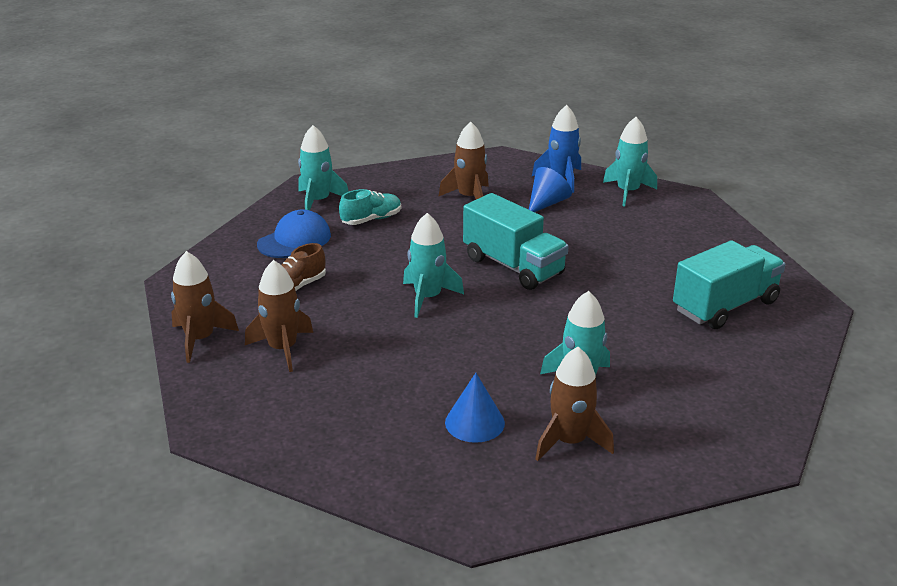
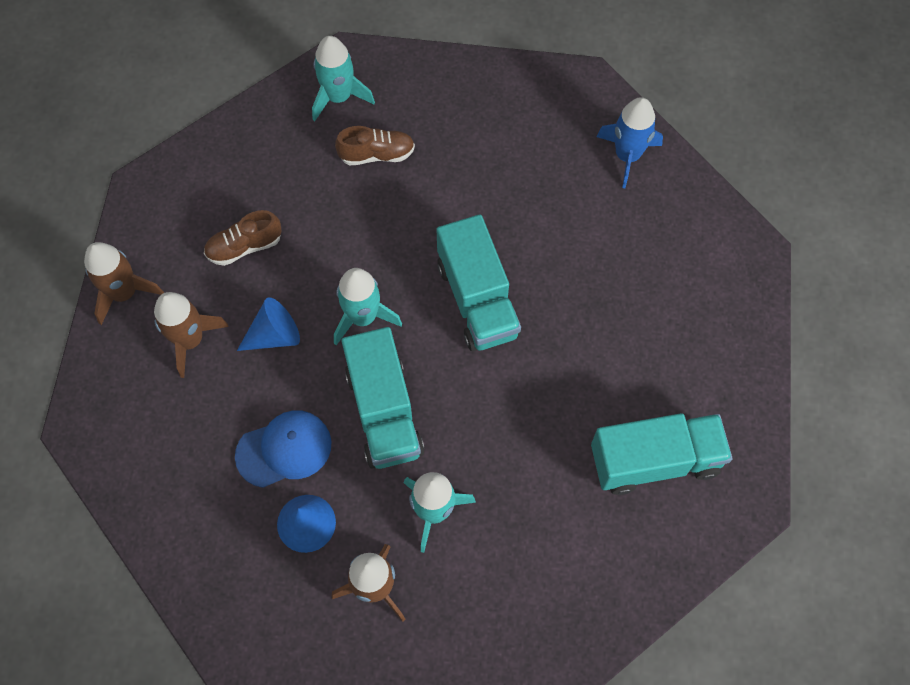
camera: 25 degrees right, 35 degrees up
blue cap [257,209,331,258] -> blue cap moved to [235,410,332,488]
turquoise shoe [339,189,401,225] -> brown shoe [335,126,415,166]
brown rocket [438,122,489,199] -> none
blue cone [529,167,572,212] -> blue cone moved to [237,297,300,351]
turquoise rocket [603,117,657,207] -> none
none -> turquoise truck [342,327,424,469]

